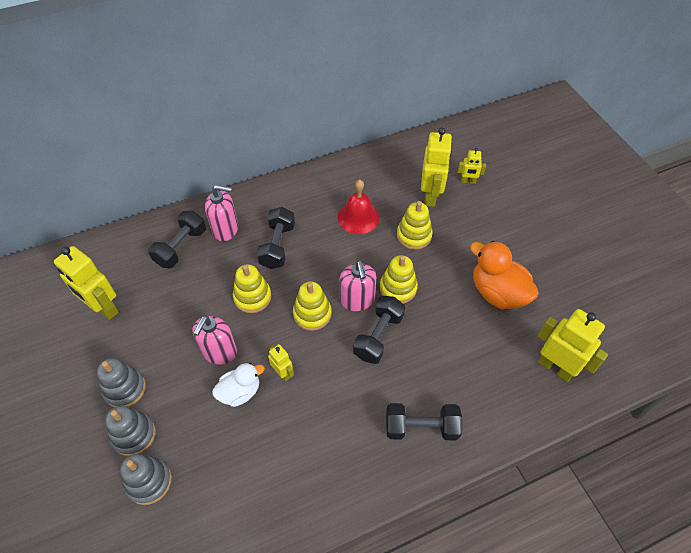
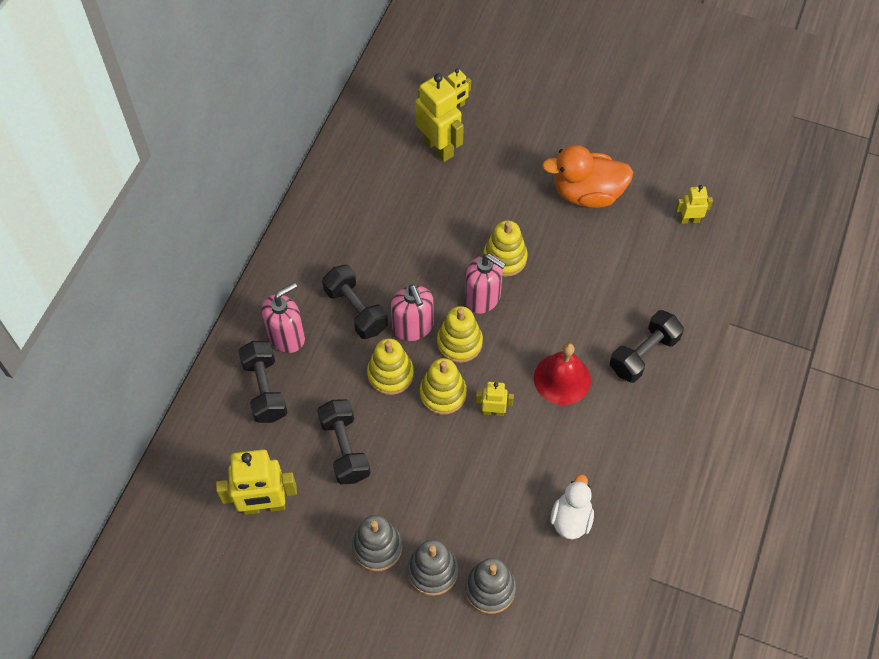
camera: 45 degrees left, 5 degrees up
pink soap dispenser [192,315,237,365] -> pink soap dispenser moved to [391,284,434,341]
white duck [212,363,265,407] -> white duck moved to [551,474,594,539]
red bell [338,180,380,234] -> red bell moved to [534,343,591,405]
black dumbbell [353,296,405,364] -> black dumbbell moved to [317,399,371,484]
yellow stacking toy [397,201,433,250] -> yellow stacking toy moved to [420,358,467,415]
yellow robot [538,309,608,382] -> yellow robot [676,185,713,224], size x0.52

